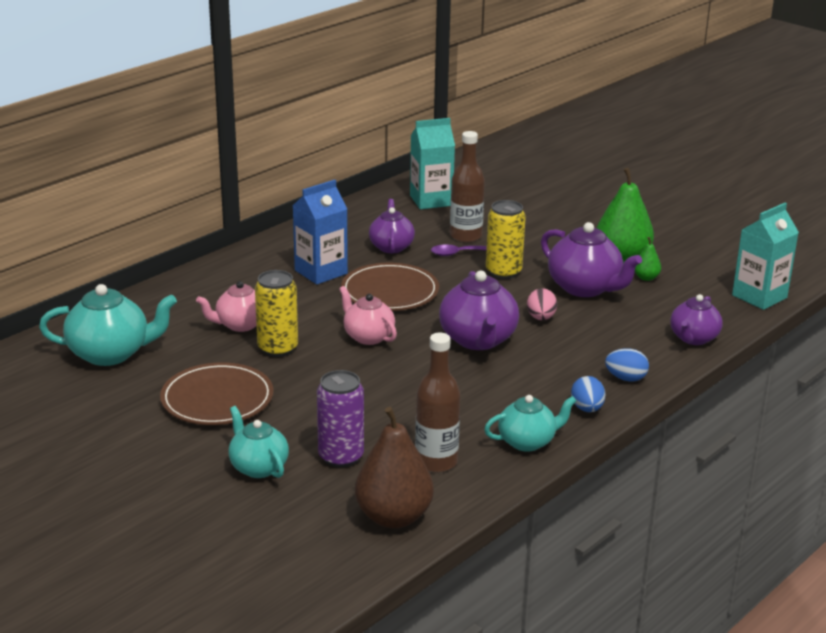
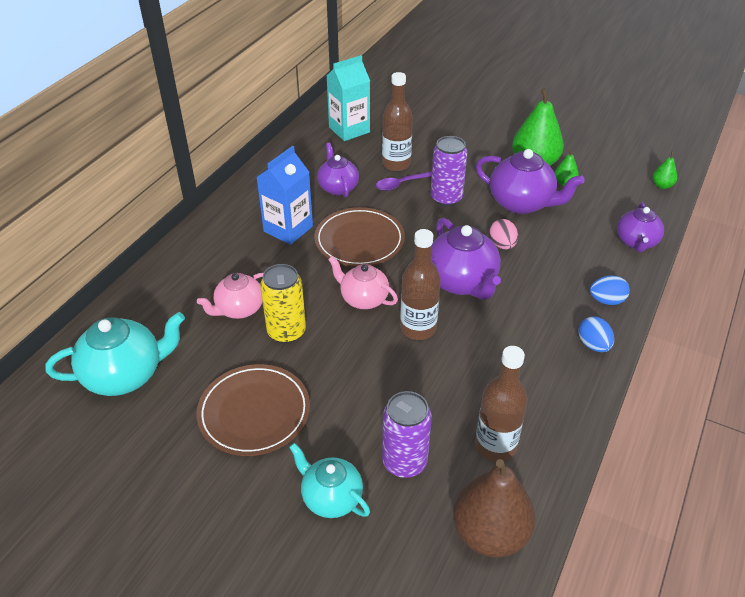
camera: 15 degrees left, 15 degrees up
turquoise teapot [484,395,576,452] -> none
yellow can [486,200,526,279] -> purple can [431,136,468,206]
turquoise carton [732,203,799,310] -> green pear [652,152,677,189]
none -> brown bottle [400,229,441,340]

